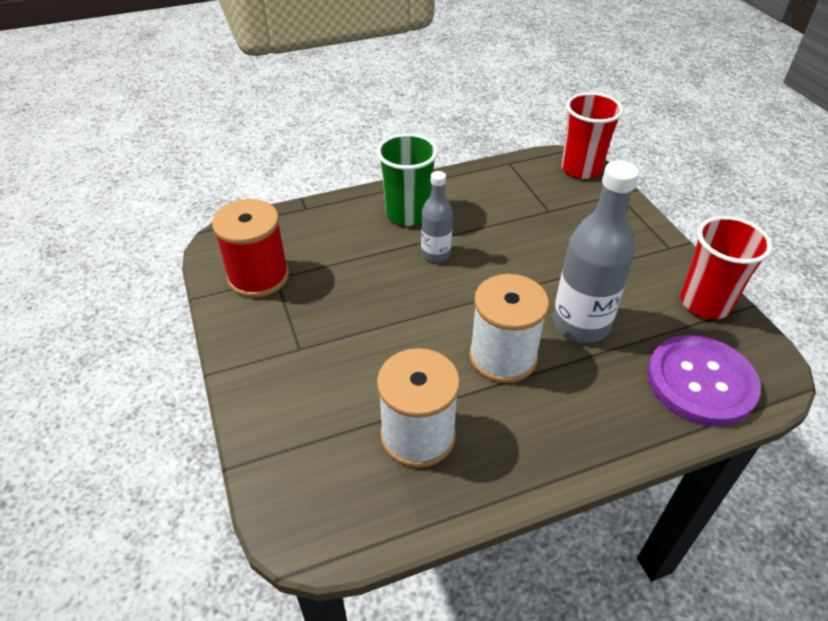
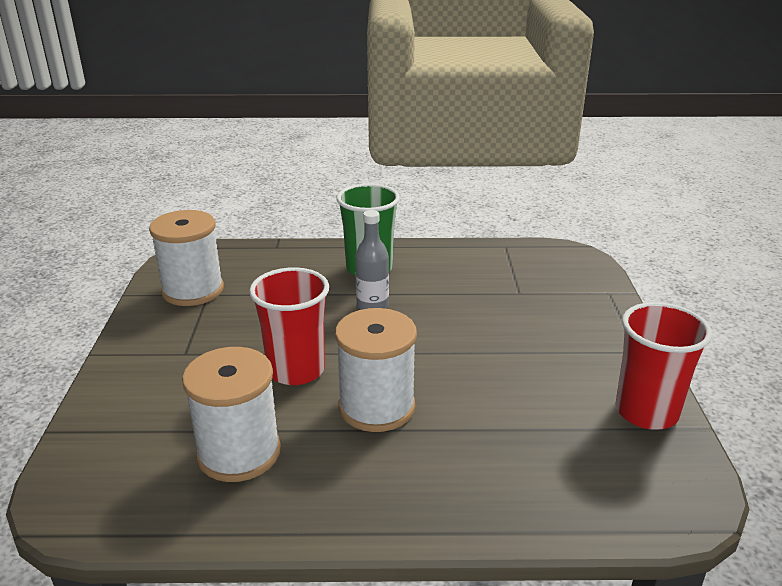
camera: 20 degrees right, 15 degrees down
red spool [212,199,289,298] -> white spool [149,210,224,306]
grey bottle [553,160,639,343] -> none
red cup [561,92,624,179] -> red cup moved to [249,267,329,385]
purple button [647,335,761,426] -> none

